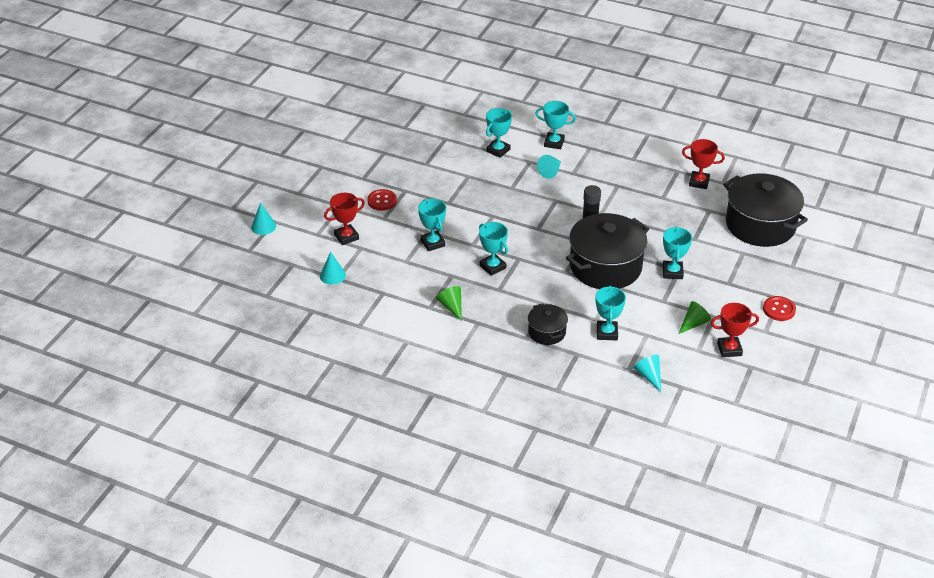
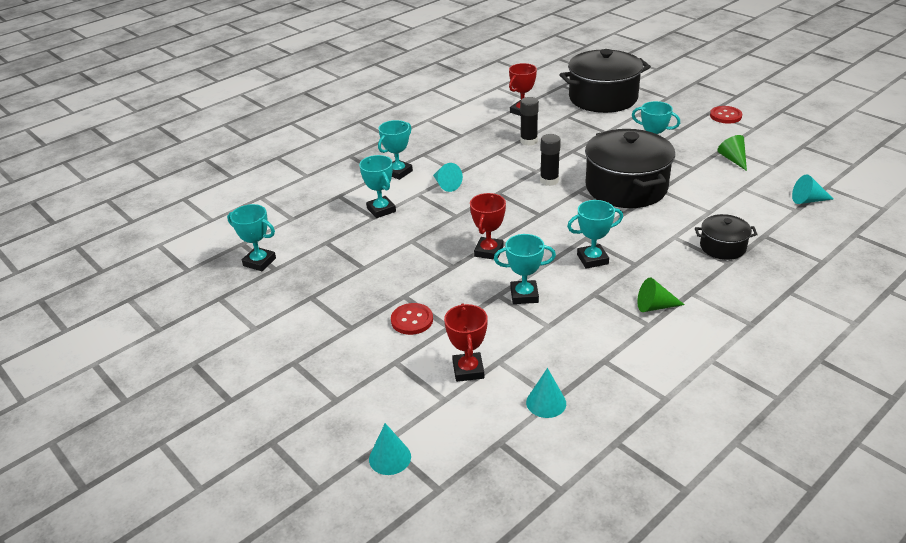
camera: 65 degrees left, 5 degrees down
turquoise trophy [595,286,626,340] -> turquoise trophy moved to [227,204,276,271]
red trophy [711,303,759,357] -> red trophy moved to [470,193,506,260]
none -> black glue stick [520,97,539,146]

